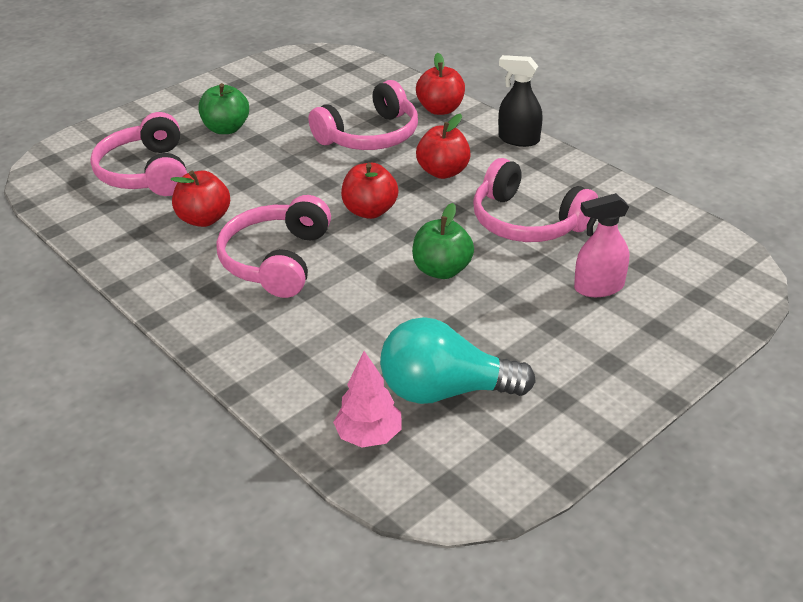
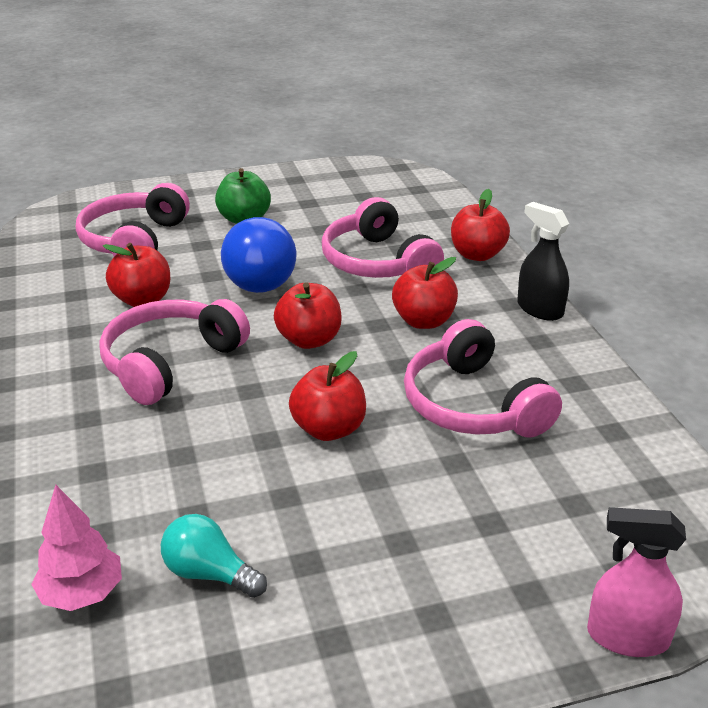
camera: 25 degrees right, 5 degrees down
pink headphones [308,80,418,150] -> pink headphones turned 75 degrees clockwise [322,197,444,278]
turquoise light bulb [380,317,536,404] -> turquoise light bulb [161,514,267,598], size x0.58
green apple [412,203,474,279] -> red apple [289,351,366,441]
pink spray bottle [574,193,629,297] -> pink spray bottle moved to [587,507,686,657]
none -> blue light bulb [221,217,296,293]

